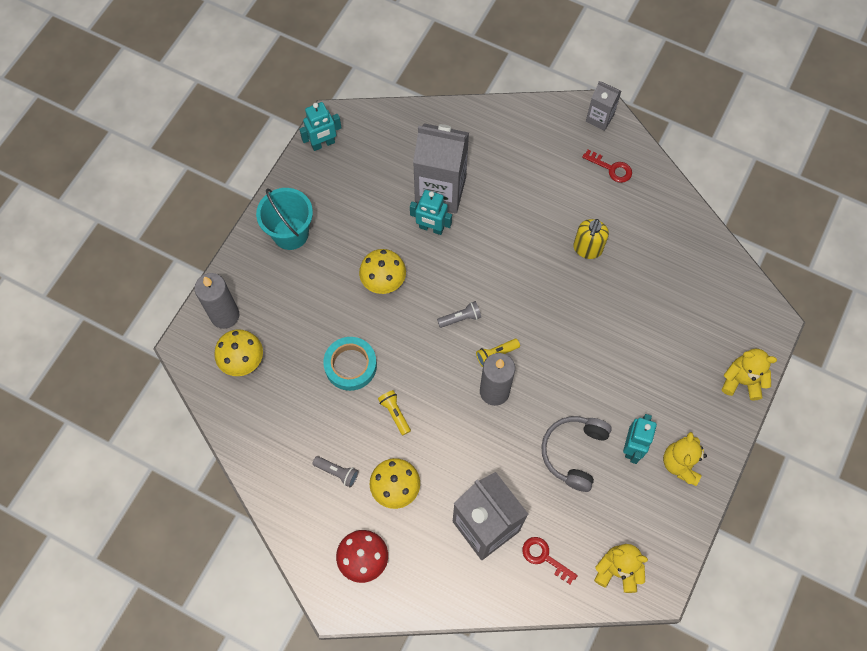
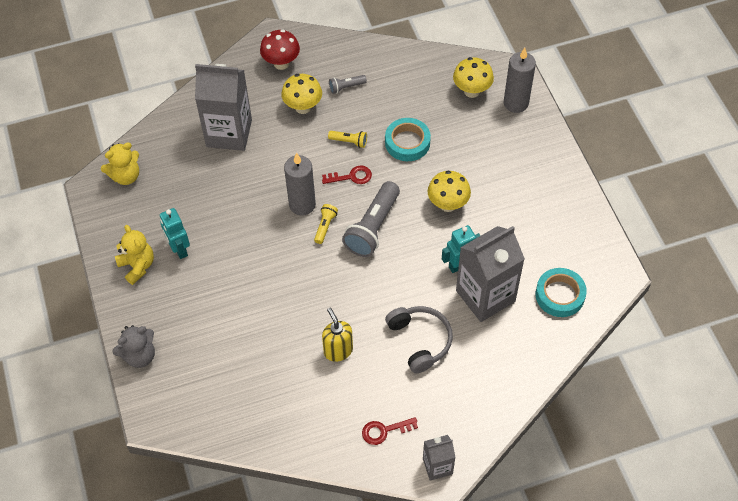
camera: 135 degrees right, 10 degrees down
turquoise bucket [256,188,313,250] -> none
turquoise robot [299,102,341,151] -> none
grey flashlight [437,301,481,328] -> grey flashlight [342,181,400,257], size x2.08
red key [522,537,578,584] -> red key moved to [322,165,372,184]
grey headphones [541,416,612,492] -> grey headphones moved to [385,306,453,373]
yellow teddy bear [722,349,777,400] -> grey teddy bear [112,325,155,368]
none -> turquoise tape [536,268,587,317]

